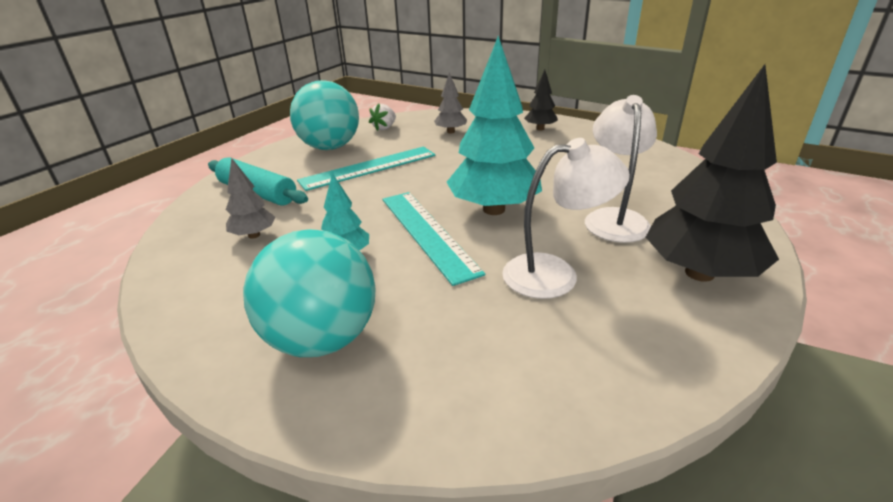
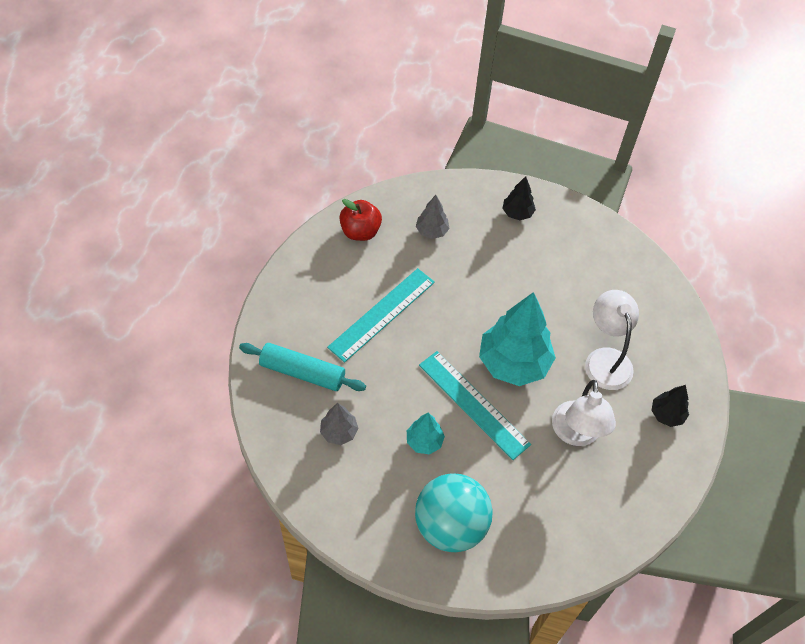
camera: 20 degrees left, 25 degrees up
turquoise ball [290,80,359,150] -> none
white strawberry [369,104,396,131] -> red apple [339,199,382,241]
white lamp [502,138,630,299] -> white lamp turned 120 degrees clockwise [552,380,616,446]
black tree [646,64,779,282] -> black tree [651,385,689,427], size x0.49

